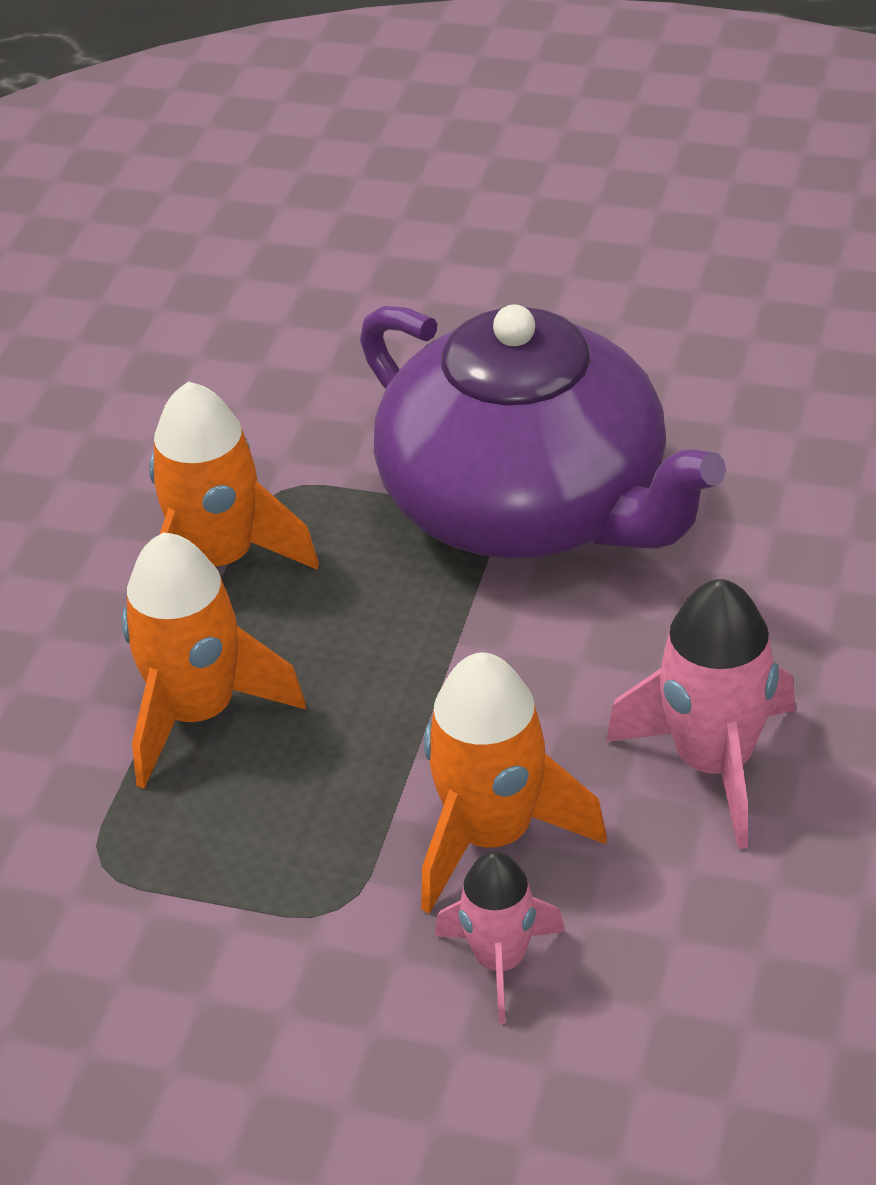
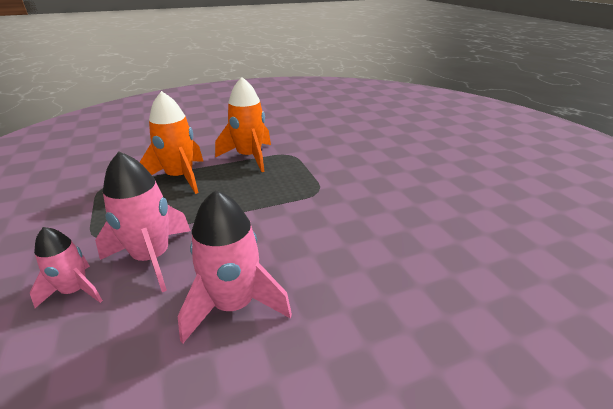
camera: 50 degrees right, 10 degrees down
purple teapot [360,304,726,559] -> none
orange rocket [421,652,607,913] -> pink rocket [95,151,191,292]

